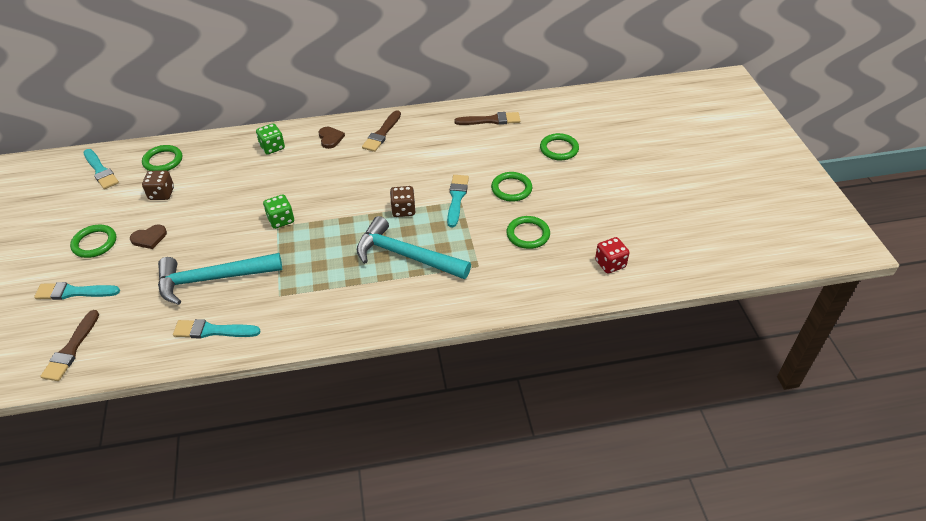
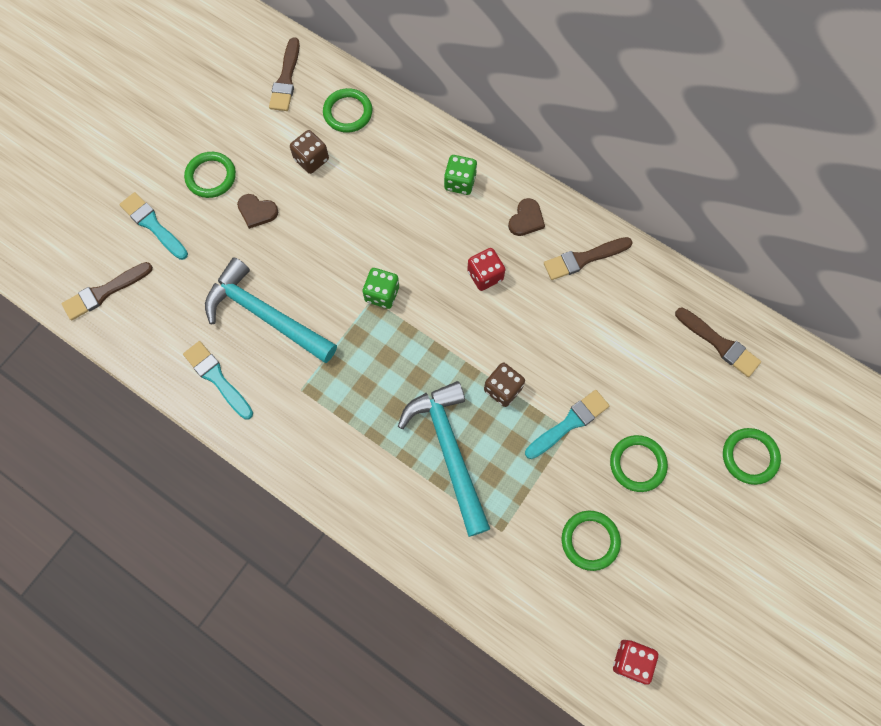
camera: 45 degrees right, 25 degrees up
turquoise brush [84,149,119,189] -> brown brush [269,37,300,111]
none -> red dice [467,248,505,291]

